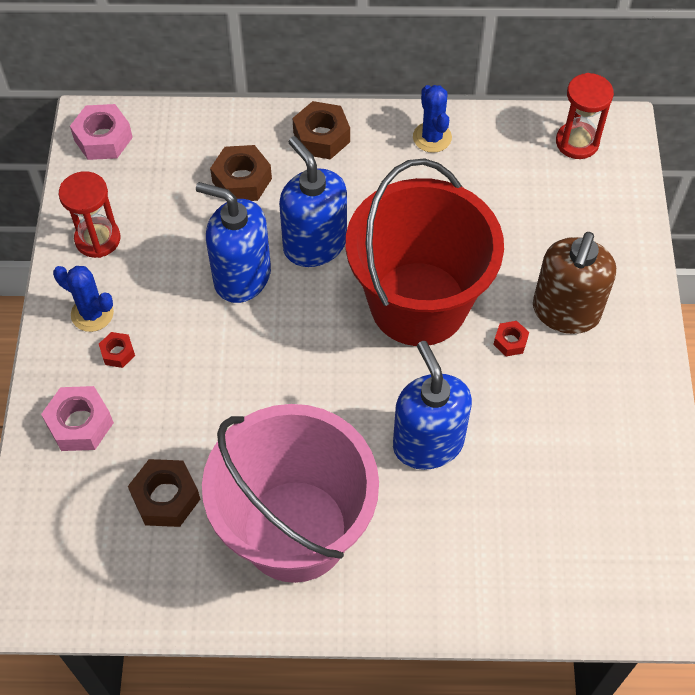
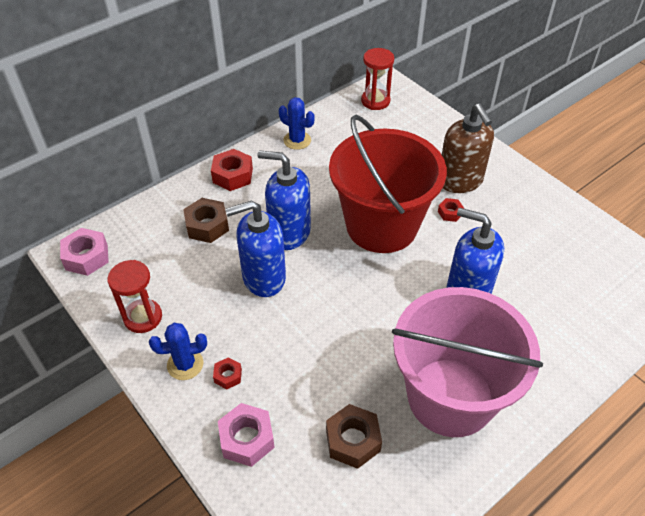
camera: 40 degrees left, 10 degrees down
brown nut [293,101,350,160] -> red nut [211,149,253,191]

